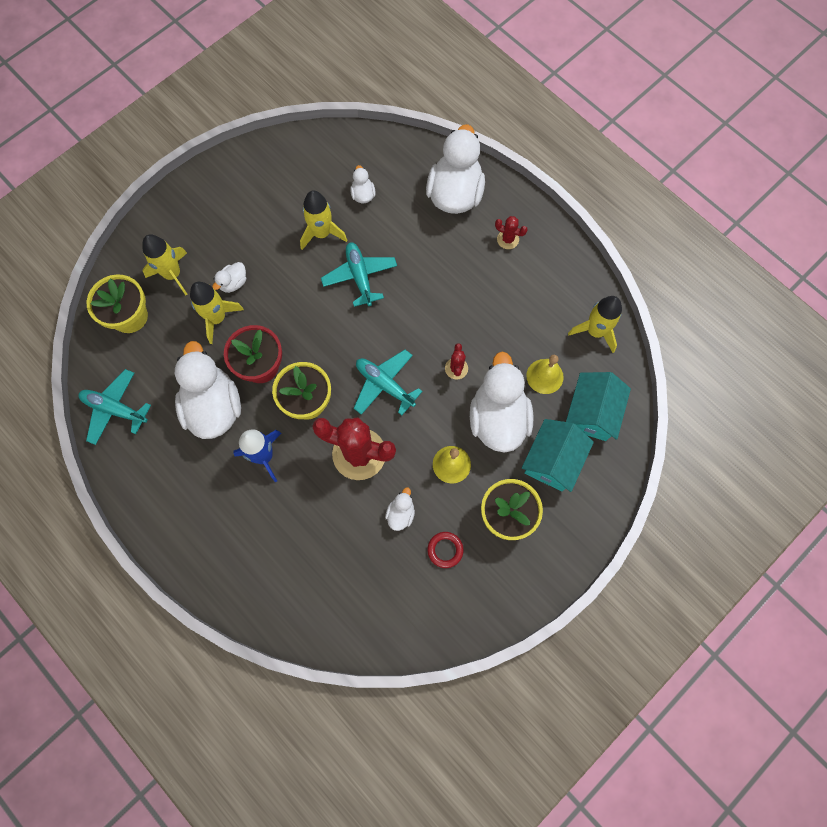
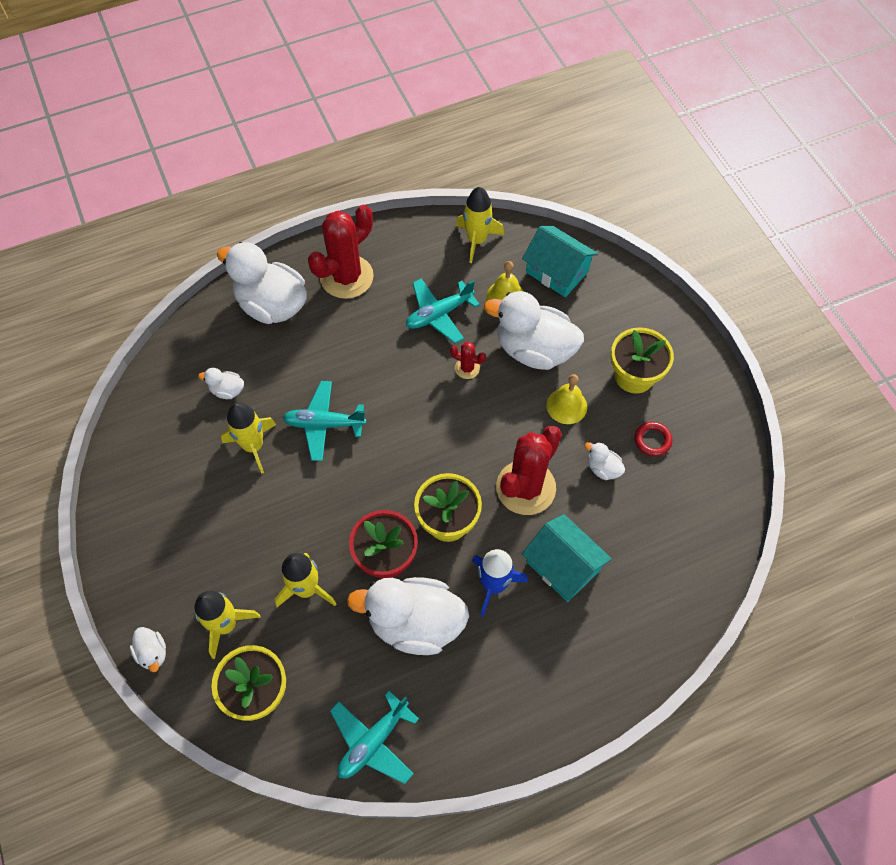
camera: 70 degrees left, 10 degrees down
white duck [212,262,246,293] -> white duck moved to [130,627,166,672]
turquoise plane [354,350,423,415] -> turquoise plane moved to [406,278,480,344]
red cactus [495,216,528,249] -> red cactus [308,205,374,299], size x2.22
turquoise house [522,419,594,492] -> turquoise house moved to [522,514,612,602]

